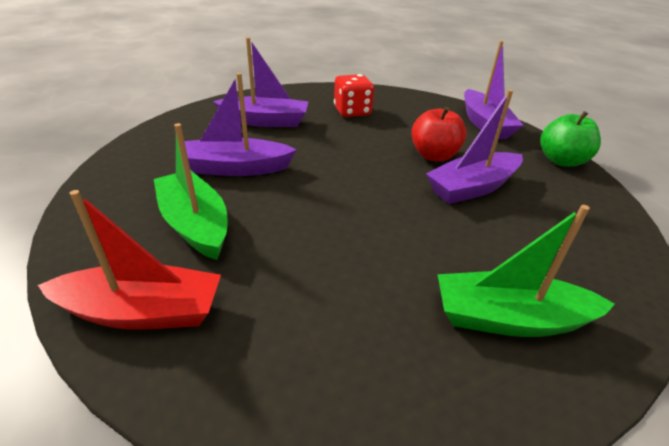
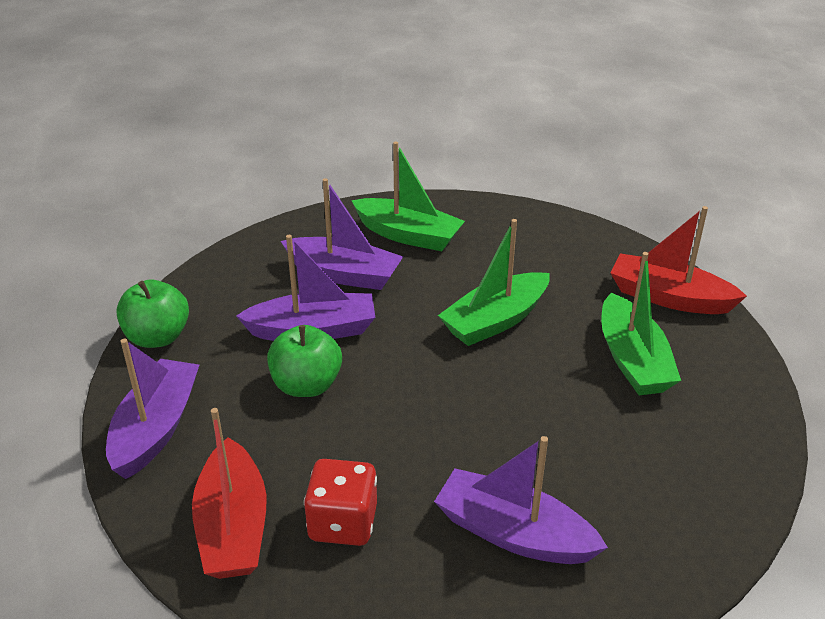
camera: 155 degrees left, 0 degrees up
purple boat [185,73,297,176] -> purple boat moved to [281,178,403,290]
red apple [411,107,467,162] -> green apple [267,325,342,397]
none -> red boat [192,408,266,579]
none -> green boat [438,219,550,346]

